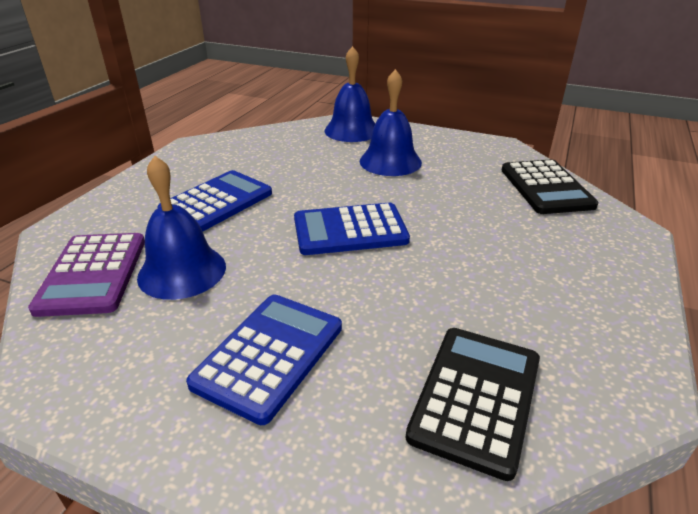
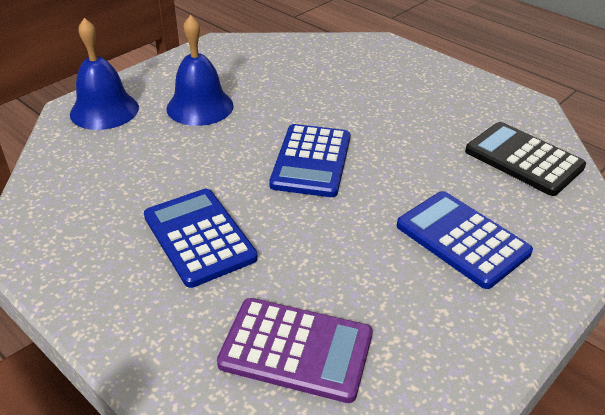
camera: 70 degrees left, 5 degrees up
blue bell [137,156,226,300] -> none
black calculator [501,160,598,214] -> none

